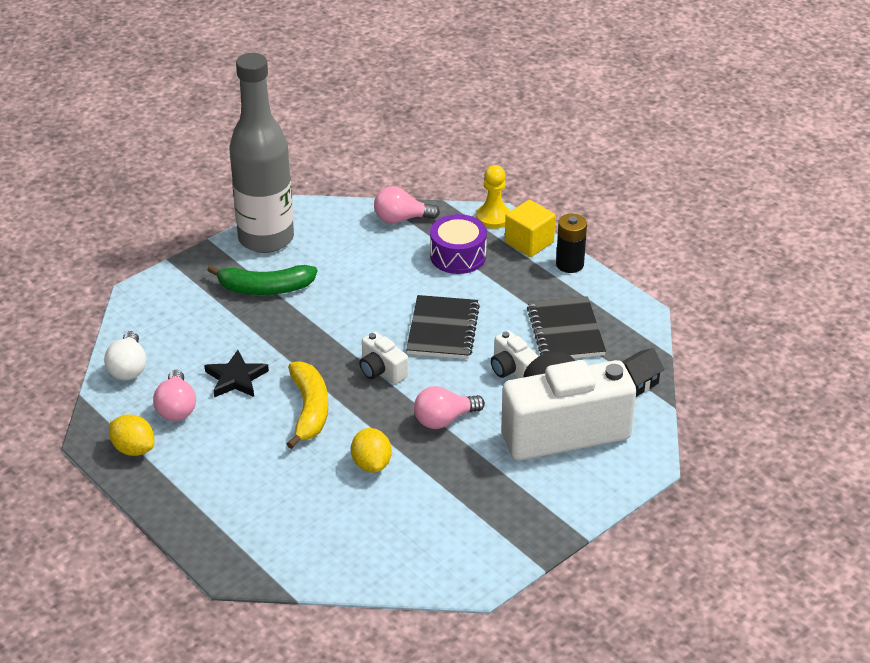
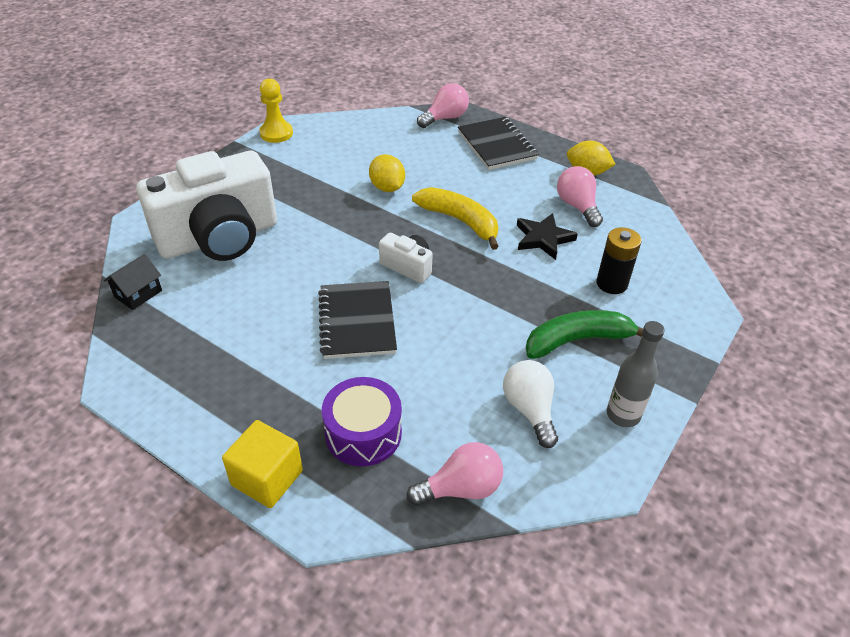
camera: 165 degrees right, 5 degrees up
white light bulb [104,331,146,380] -> white light bulb moved to [503,360,558,448]
grey bottle [229,53,294,253] -> grey bottle [607,321,665,427], size x0.46
yellow banana [287,361,328,449] -> yellow banana turned 150 degrees clockwise [412,187,499,250]
pink light bulb [414,386,485,429] -> pink light bulb moved to [417,83,469,128]
yellow pawn [476,165,510,229] -> yellow pawn moved to [259,78,293,143]
white camera [491,331,539,379] -> none
black notebook [527,296,606,358] -> black notebook moved to [458,117,539,170]
black battery [556,214,587,273] -> black battery moved to [596,227,642,294]

